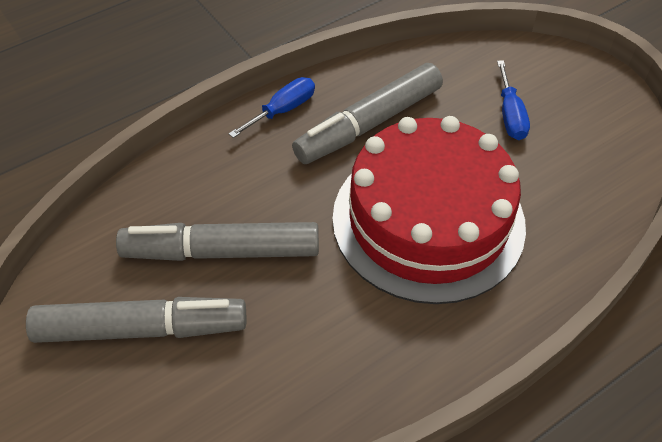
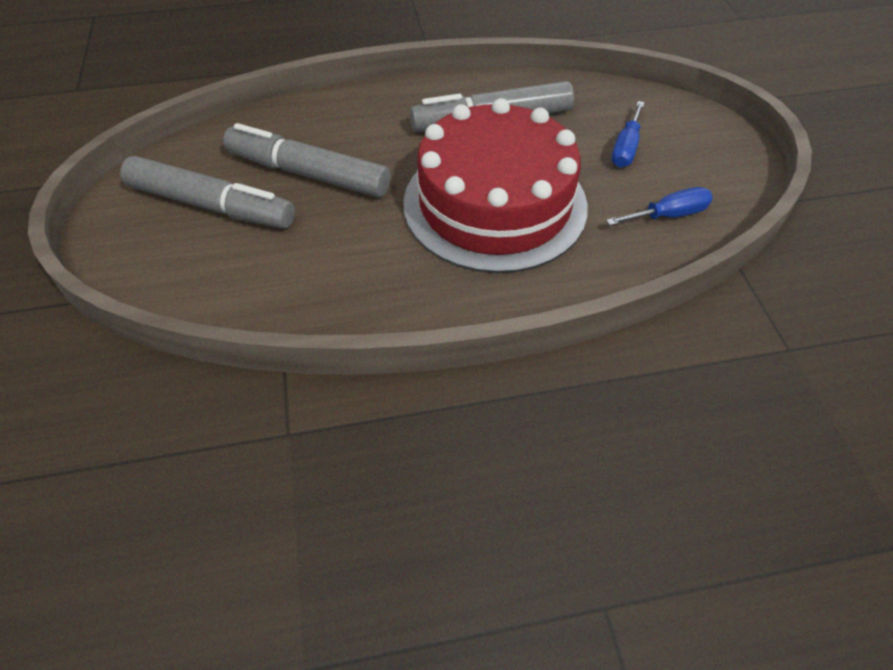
camera: 25 degrees right, 0 degrees up
blue screwdriver [229,77,315,138] -> blue screwdriver moved to [606,187,713,226]

